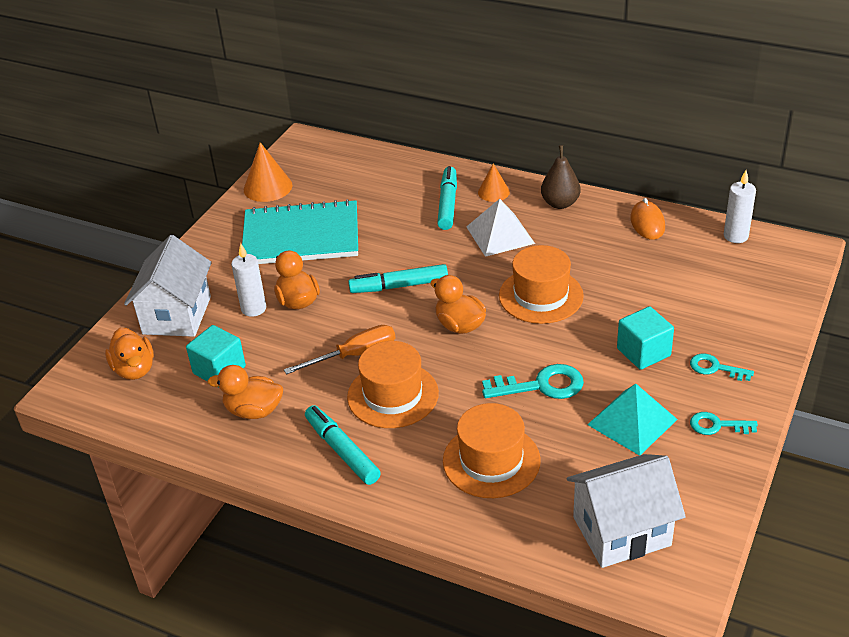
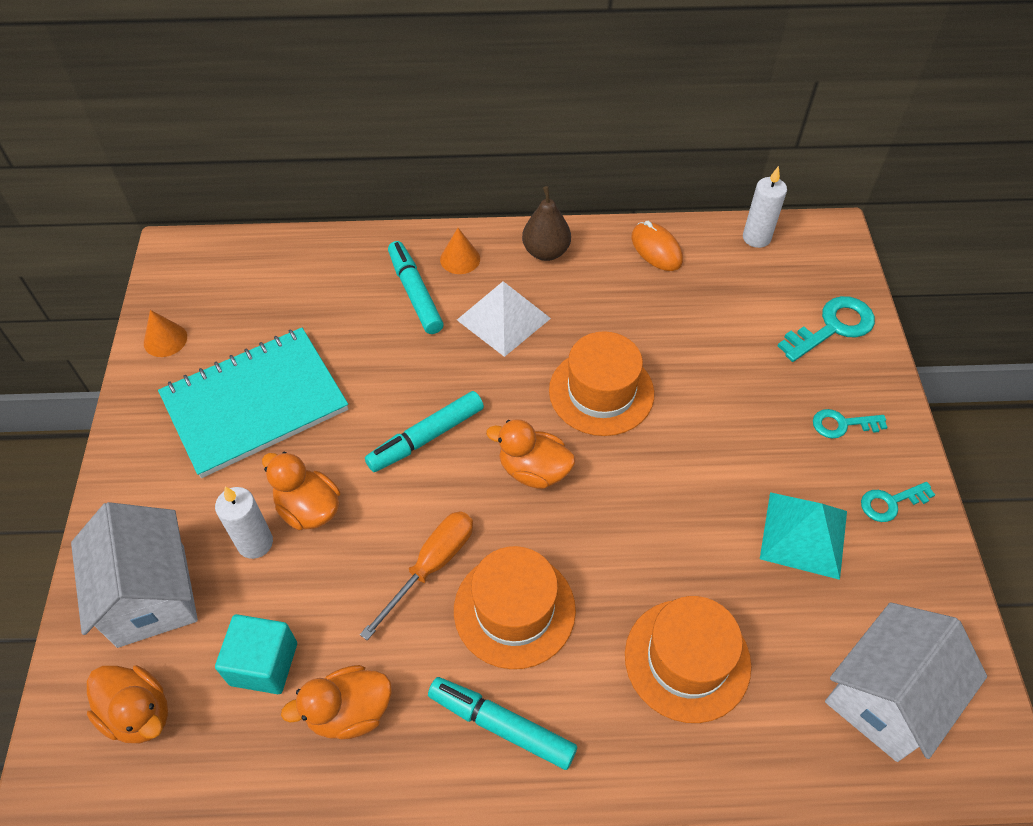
camera: 30 degrees left, 15 degrees up
orange cone [244,142,292,202] -> orange cone [144,310,187,357], size x0.64
turquoise key [482,364,584,399] -> turquoise key moved to [778,296,875,362]
turquoise cube [617,306,674,370] -> none

